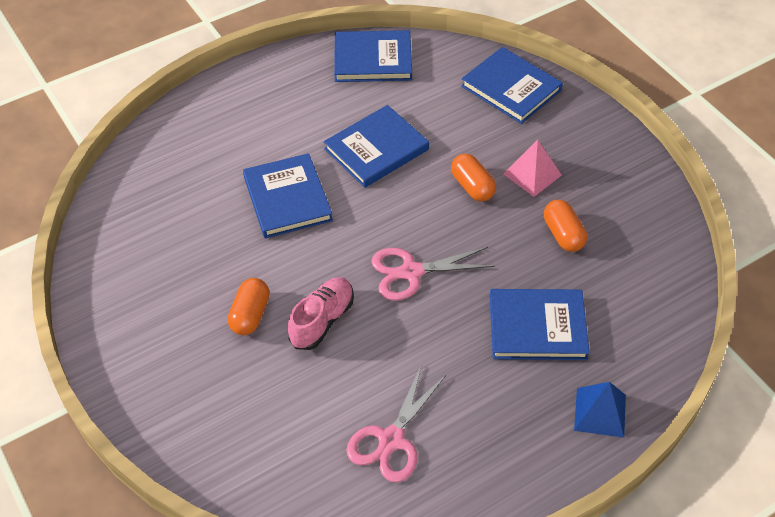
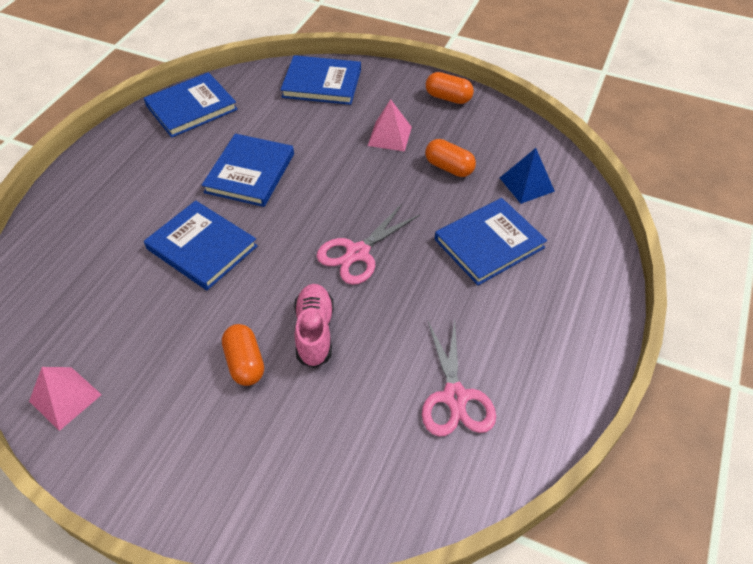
camera: 35 degrees left, 0 degrees up
orange capsule [451,154,496,201] -> orange capsule moved to [426,72,474,104]
blue pyramid [574,382,626,438] -> blue pyramid moved to [500,148,555,204]
none -> pink pyramid [29,367,102,431]

